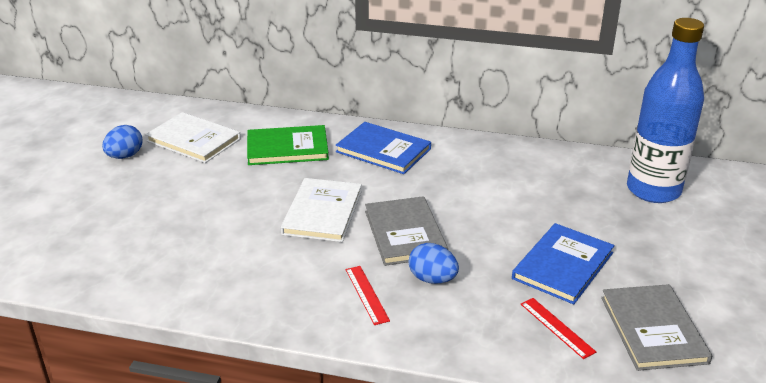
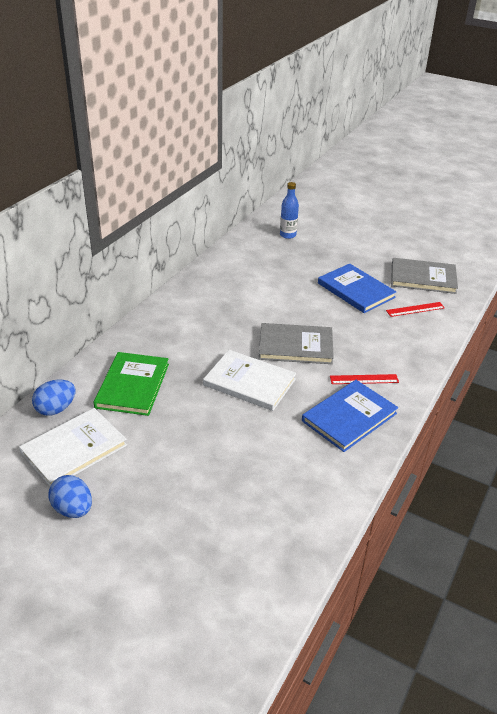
camera: 75 degrees left, 5 degrees up
blue book [336,122,431,174] -> blue book moved to [302,380,398,452]
blue egg [409,243,459,284] -> blue egg moved to [32,379,75,416]
blue bottle [627,18,704,203] -> blue bottle [280,182,299,239], size x0.45

